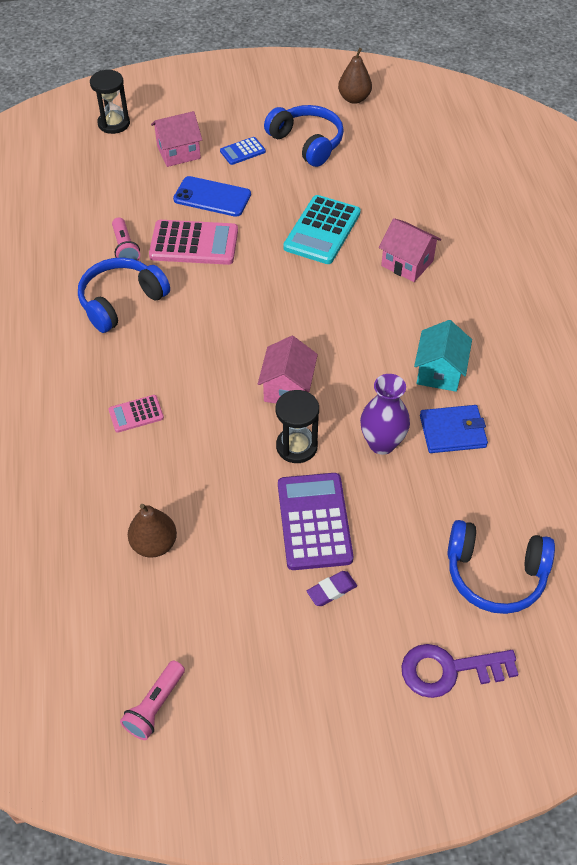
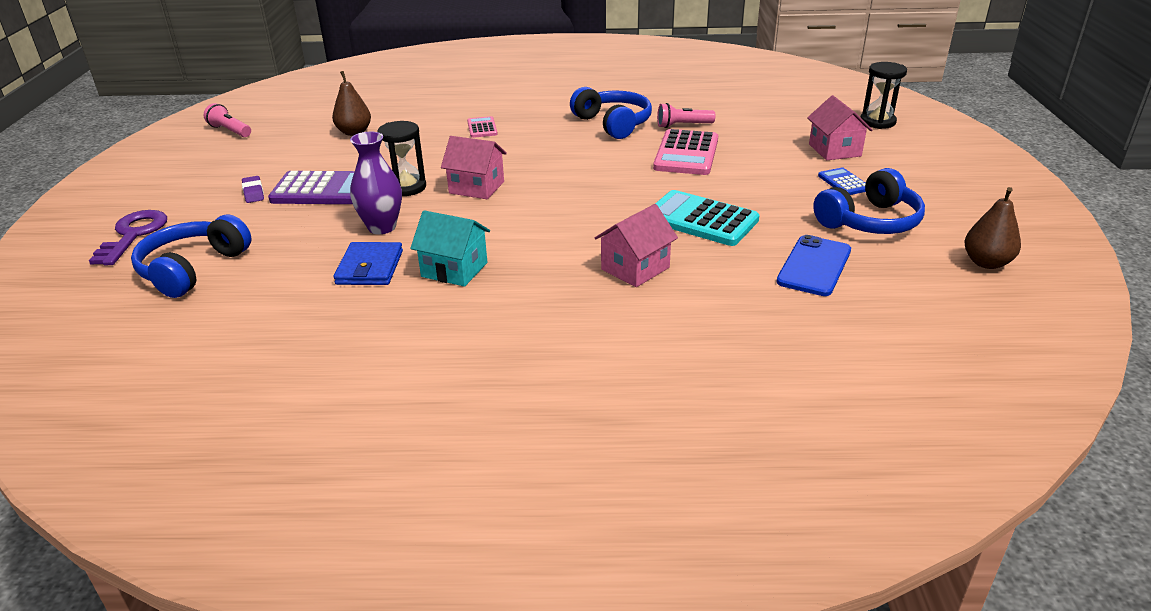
camera: 100 degrees right, 20 degrees down
blue phone [173,176,251,217] -> blue phone moved to [776,235,851,296]

